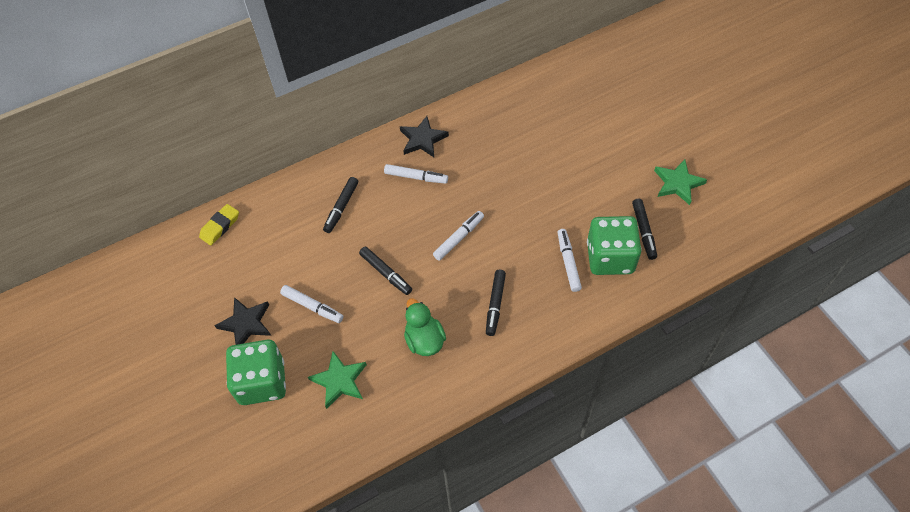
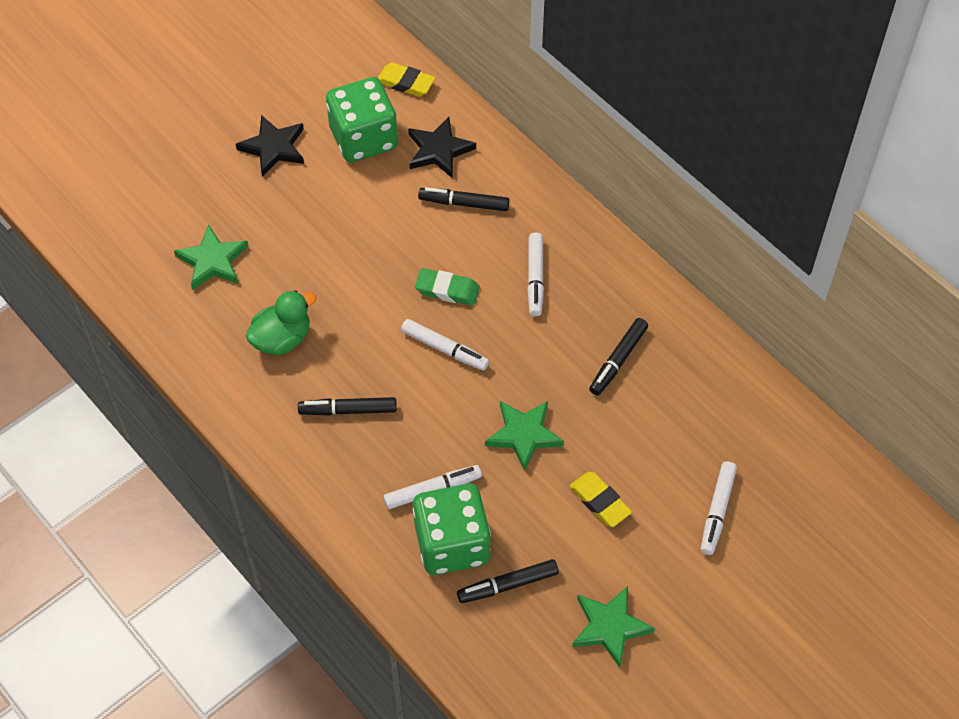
camera: 75 degrees right, 0 degrees up
green dice [226,339,286,405] -> green dice moved to [326,77,398,162]
white marker [280,285,343,323] -> white marker moved to [701,461,737,555]
black marker [359,247,412,295] -> black marker moved to [589,318,648,396]
black star [400,116,449,157] -> black star moved to [408,117,476,178]
none -> green eraser [415,268,480,306]
none -> green star [485,401,564,471]
none -> yellow eraser [570,472,632,527]

